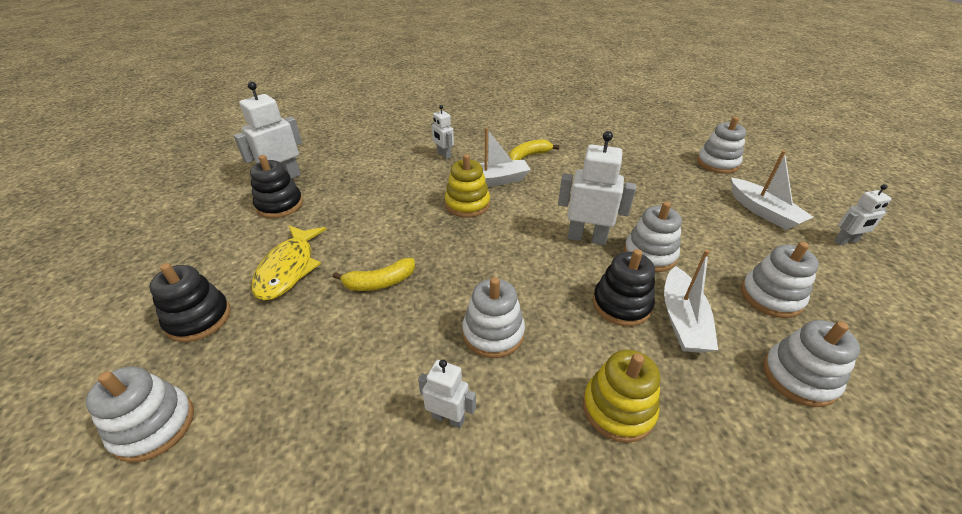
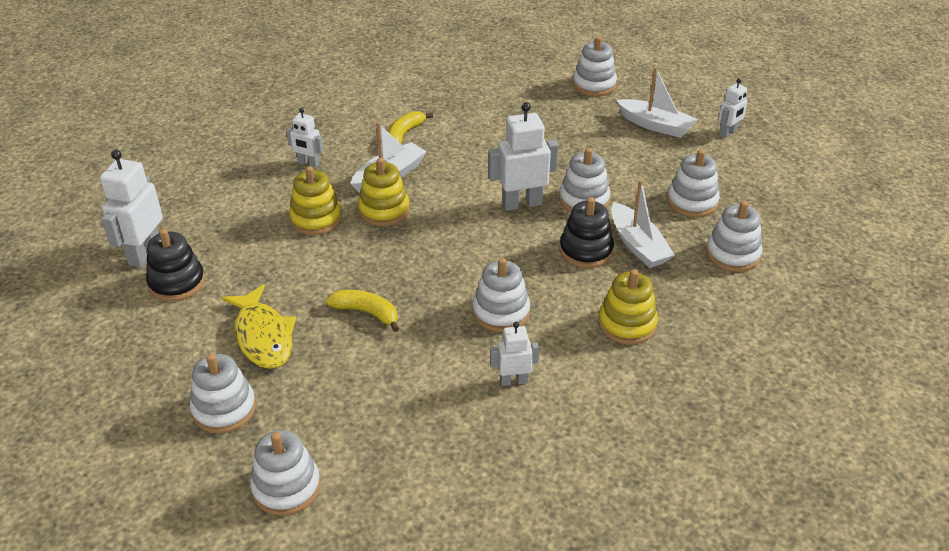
camera: 30 degrees left, 0 degrees up
black stacking toy [149,263,230,342] -> white stacking toy [190,353,256,433]
yellow banana [333,258,415,291] -> yellow banana turned 105 degrees counterclockwise [326,290,399,332]
none -> yellow stacking toy [289,166,342,235]

